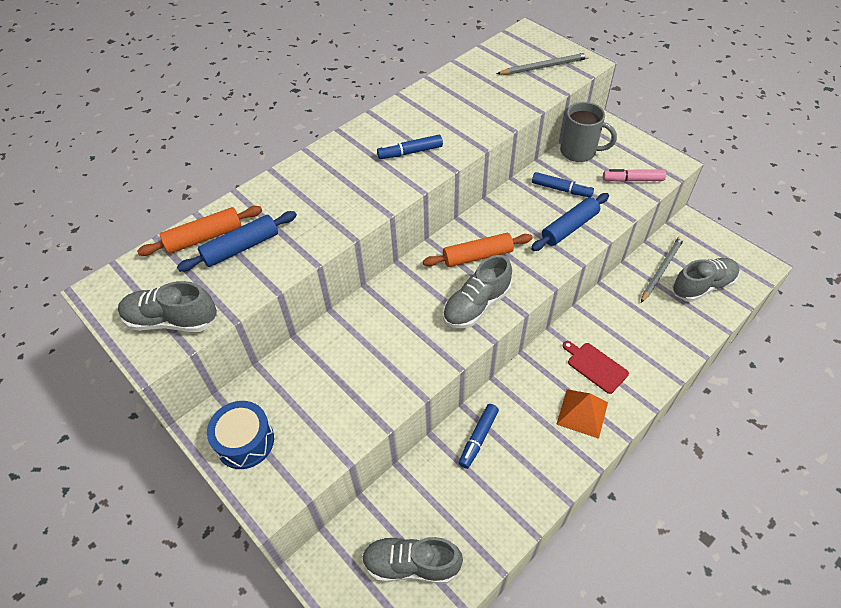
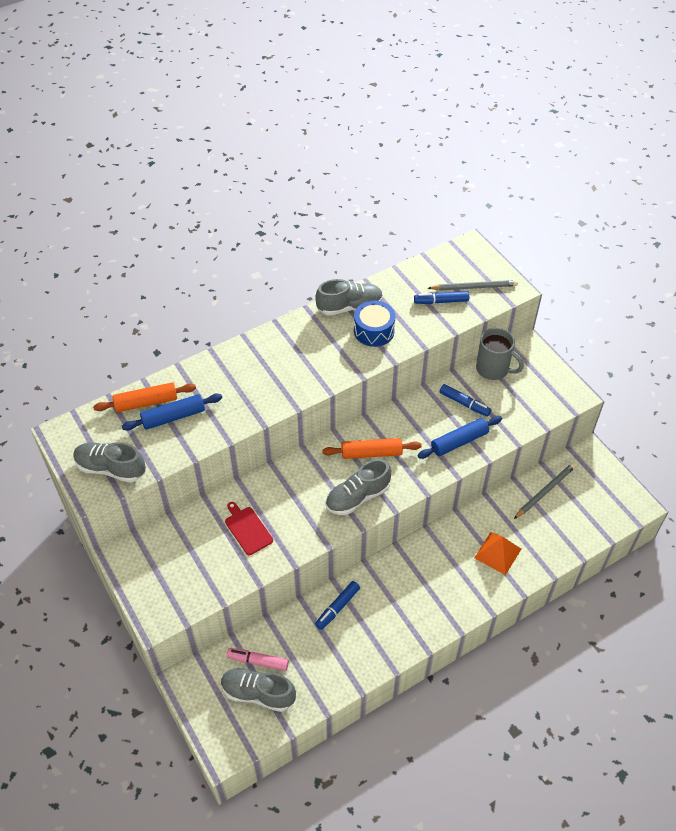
camera: 10 degrees right, 0 degrees up
blue drum [207,401,274,469] -> blue drum moved to [354,300,395,347]
blue marker [377,135,443,159] -> blue marker moved to [414,291,469,304]
orange pyramid [556,389,608,439] -> orange pyramid moved to [474,532,521,575]
red cutting board [563,341,629,394] -> red cutting board moved to [225,502,273,555]
pink marker [603,169,666,182] -> pink marker moved to [227,648,289,671]
grey shoe [672,258,739,302] -> grey shoe moved to [316,279,383,316]

